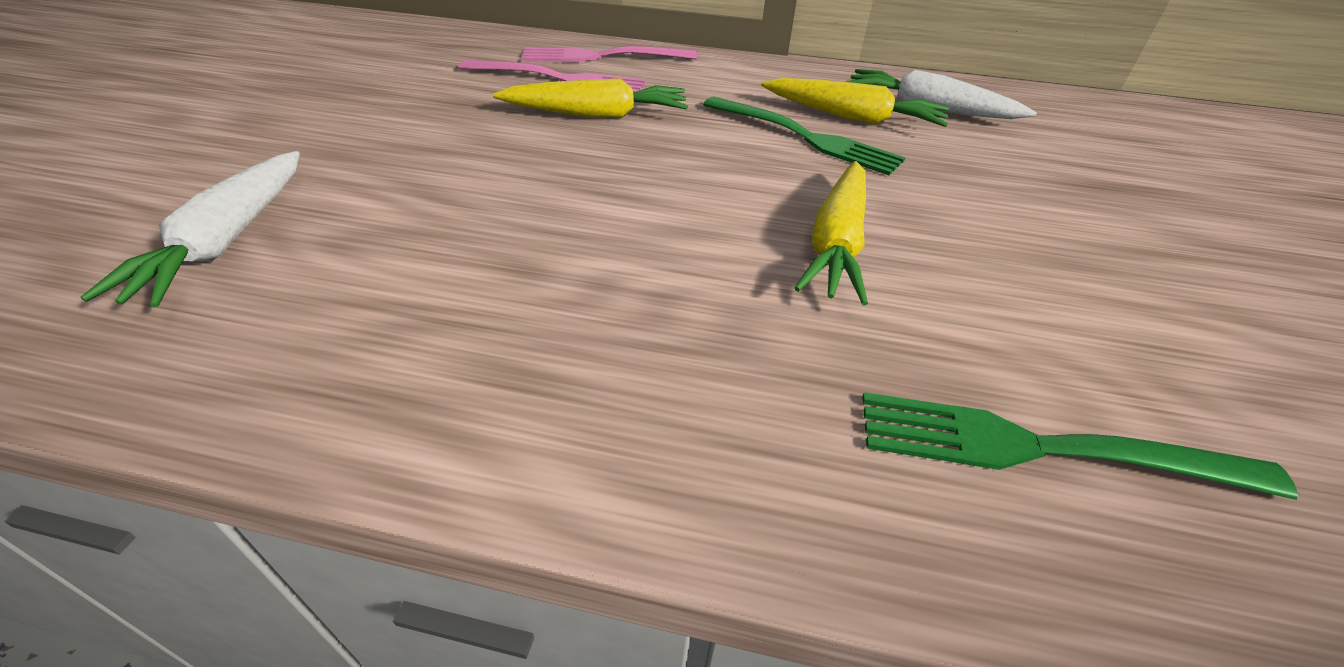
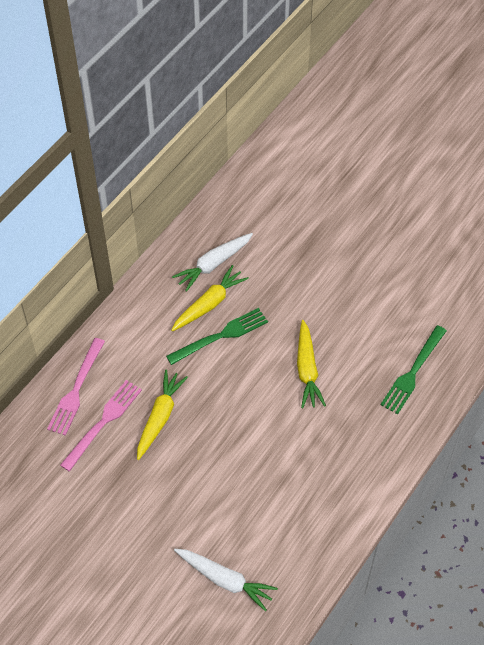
camera: 65 degrees left, 15 degrees up
yellow carrot [795,161,868,305] -> yellow carrot turned 45 degrees clockwise [297,320,326,408]

